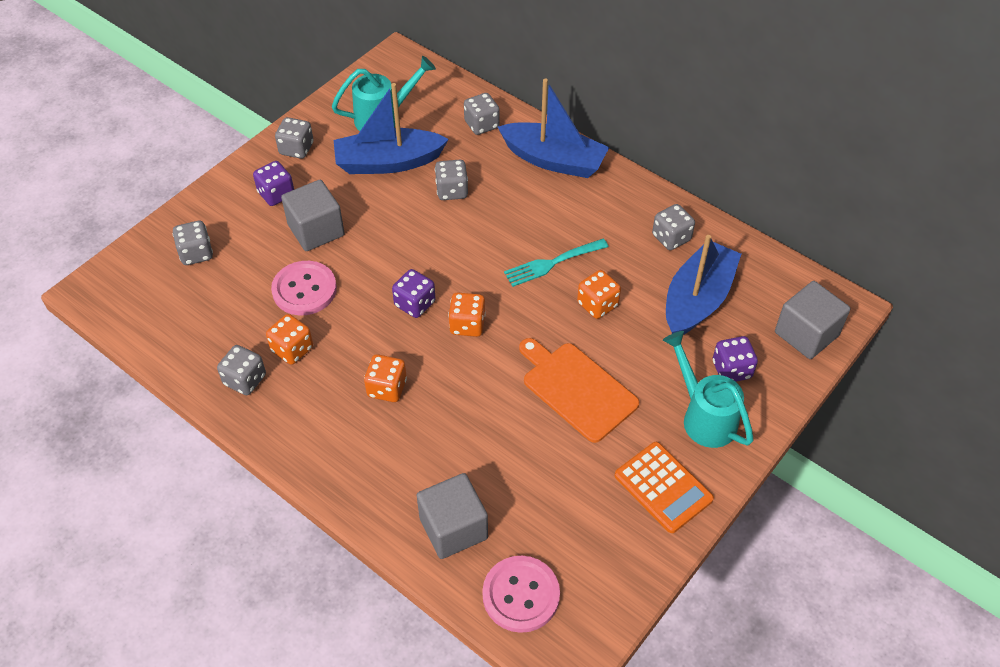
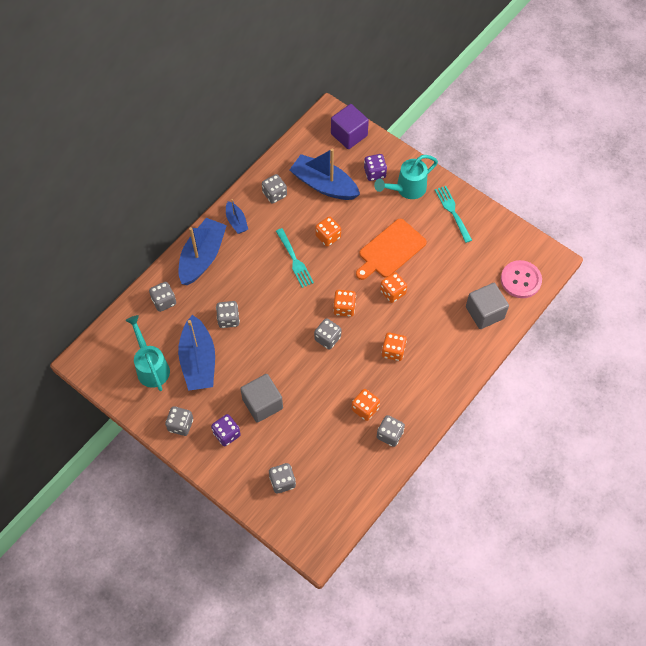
camera: 90 degrees left, 10 degrees up
pink button [271,261,337,315] -> none
purple dice [392,269,436,318] -> grey dice [314,318,341,350]
orange calculator [614,442,714,533] -> turquoise fork [435,186,472,243]
grey cube [775,281,850,359] -> purple cube [331,104,369,149]
none -> blue boat [226,199,248,234]
none -> orange dice [380,272,407,303]

